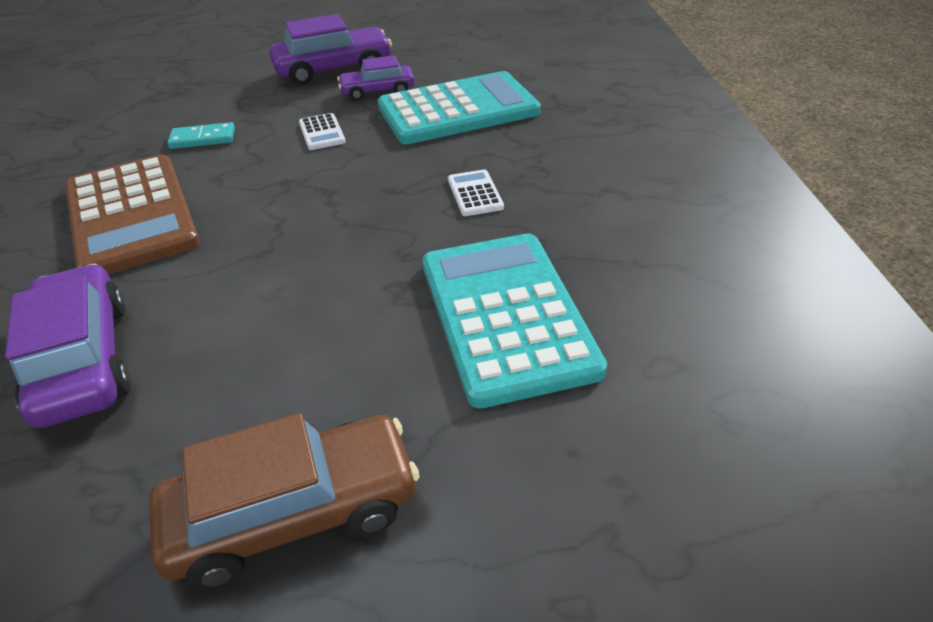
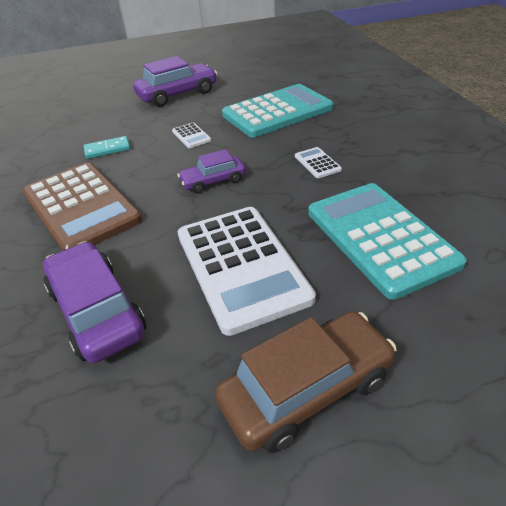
camera: 10 degrees left, 0 degrees up
purple car [337,55,414,101] -> purple car moved to [177,149,246,194]
none -> white calculator [178,207,316,336]

